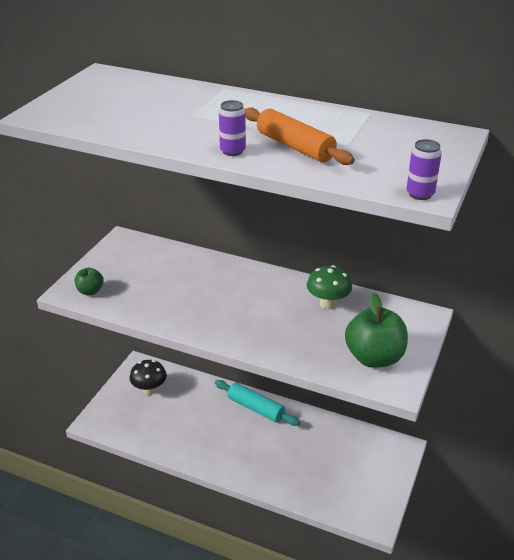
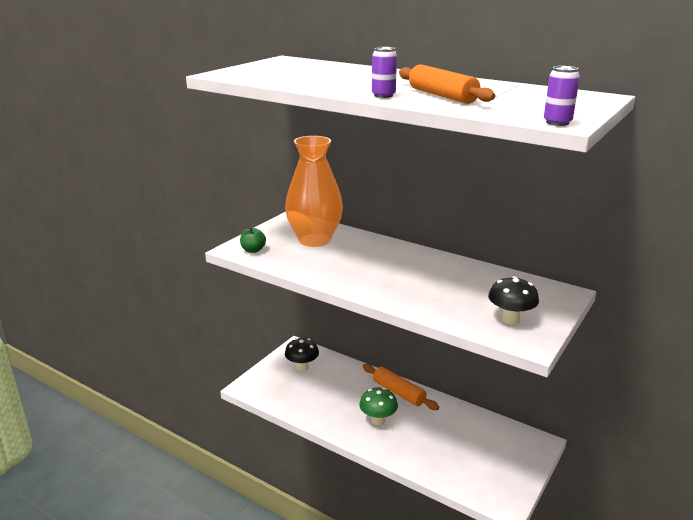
camera: 10 degrees right, 10 degrees down
turquoise rolling pin [215,380,300,426] -> orange rolling pin [363,364,439,410]
green mushroom [307,265,352,309] -> green mushroom moved to [359,388,398,425]
green apple [345,293,408,368] -> black mushroom [488,276,539,325]
none -> orange vase [285,136,343,247]

